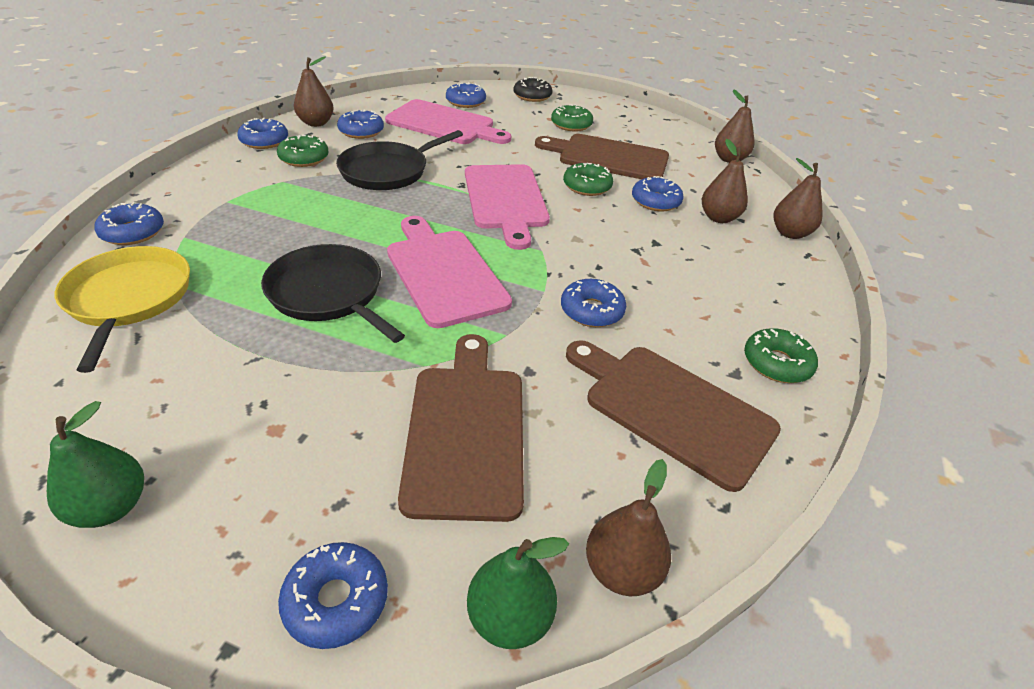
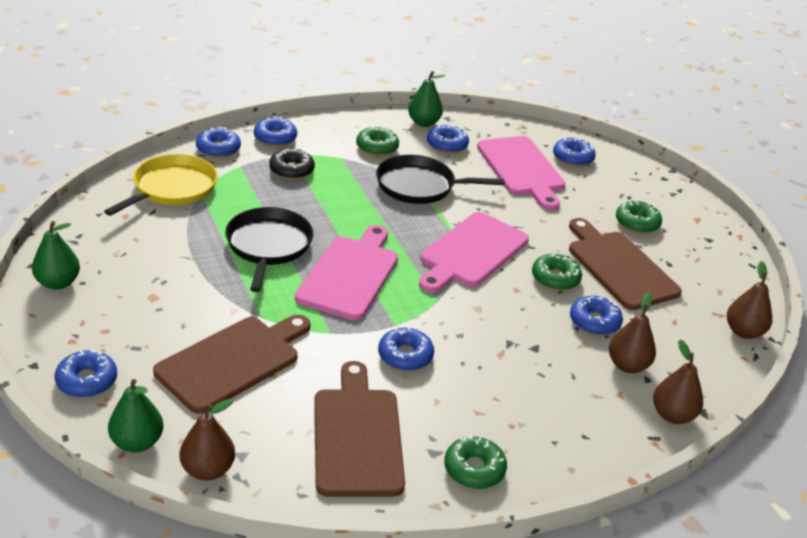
camera: 45 degrees right, 5 degrees down
blue donut [237,118,288,149] -> blue donut moved to [254,117,297,147]
brown pear [294,57,334,127] -> green pear [408,71,445,127]
black donut [514,77,553,102] -> black donut moved to [269,148,315,180]

